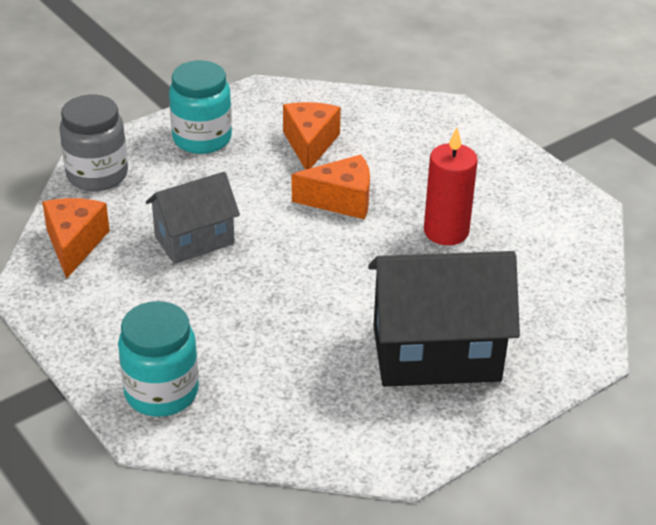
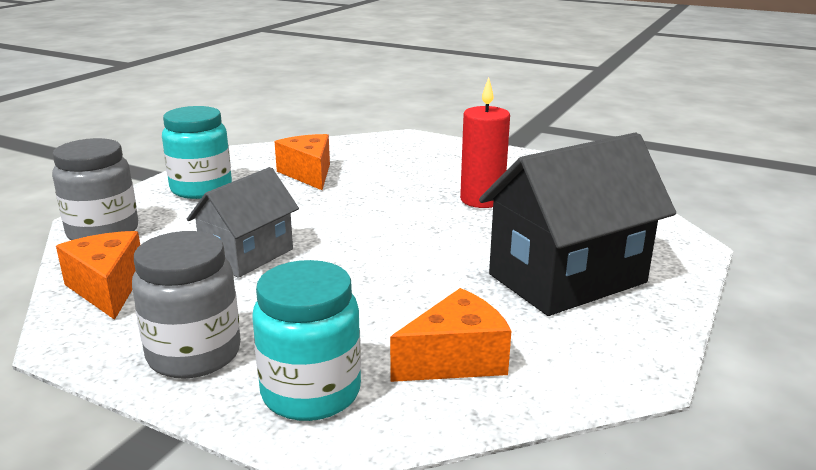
camera: 25 degrees left, 15 degrees down
orange cheese [292,154,370,220] -> orange cheese moved to [390,288,511,382]
none -> grey jar [132,231,241,379]

